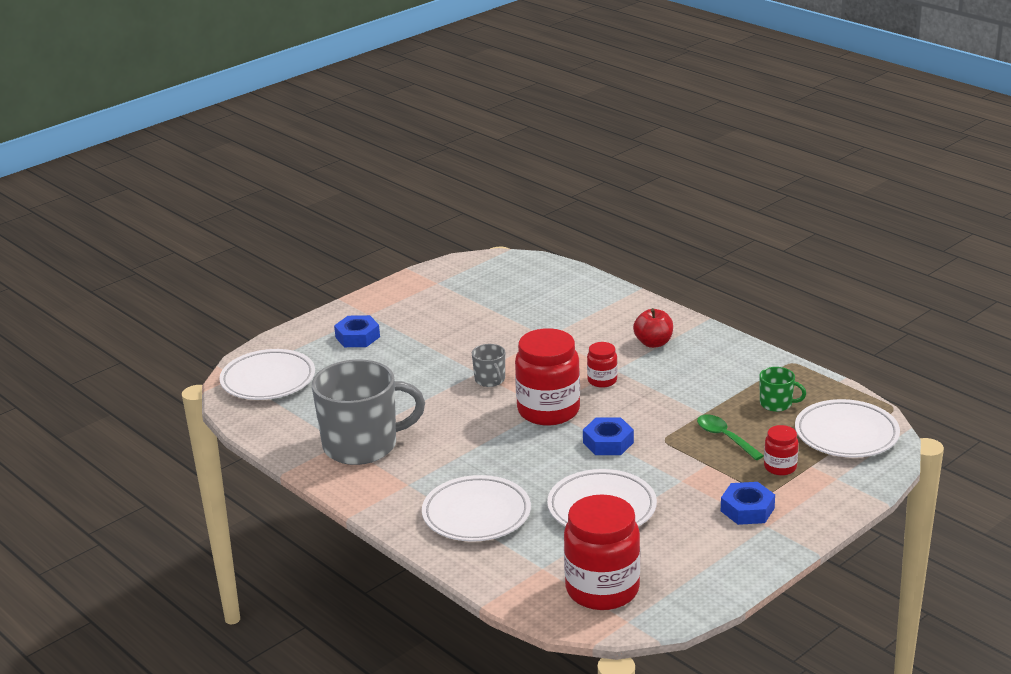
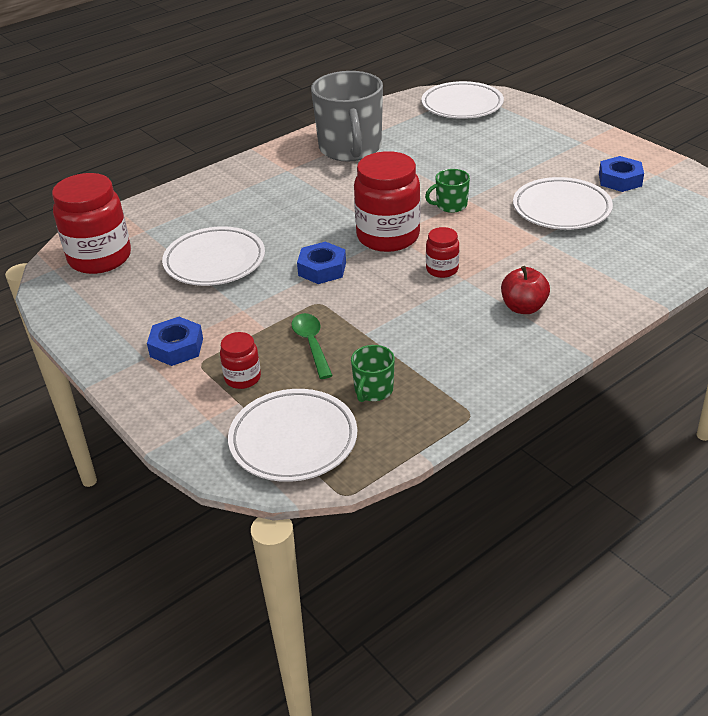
camera: 95 degrees right, 10 degrees up
blue nut [334,315,380,347] -> blue nut moved to [599,156,644,192]
white plate [422,475,531,542] -> white plate moved to [513,177,613,230]
grey mug [472,344,505,387] -> green mug [425,169,470,213]
green spoon [697,415,764,460] -> green spoon turned 75 degrees counterclockwise [291,313,333,379]

